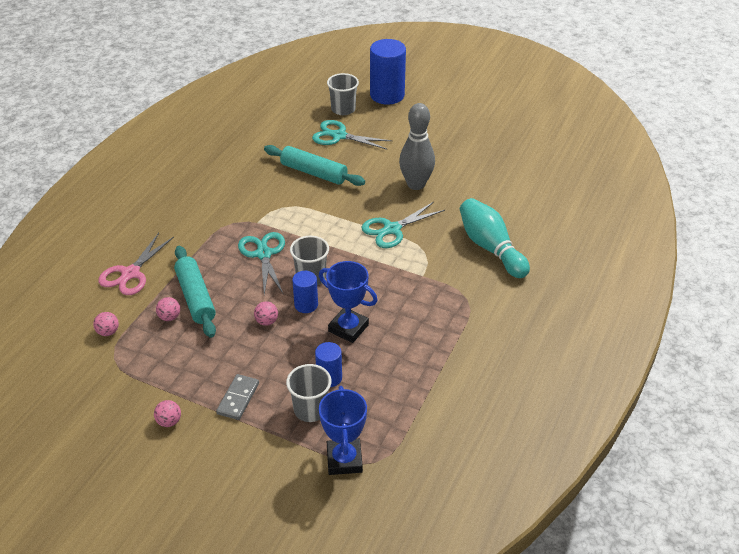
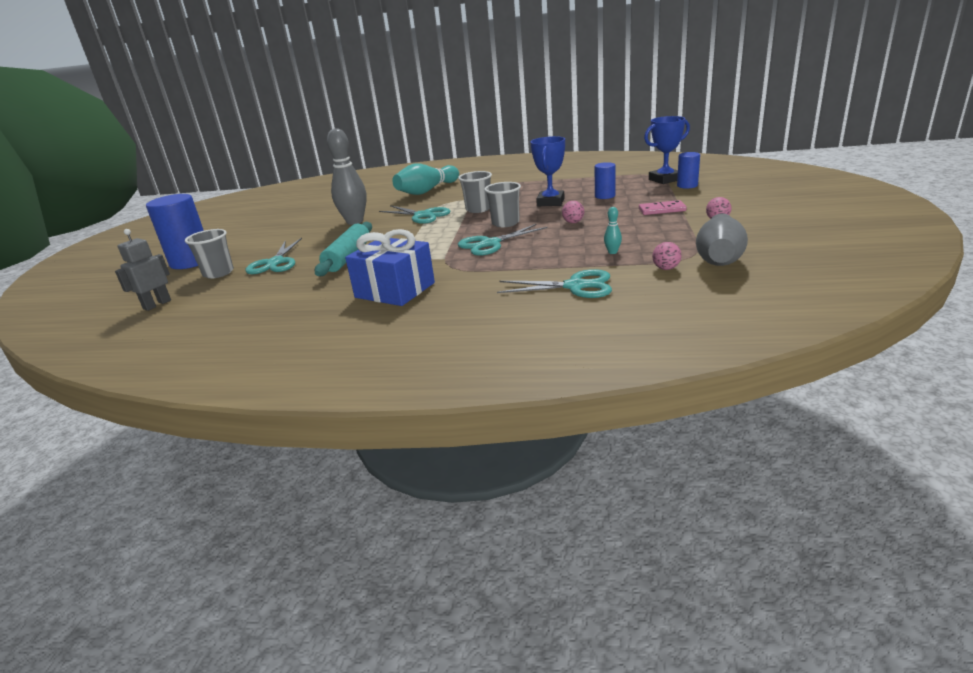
camera: 105 degrees left, 15 degrees down
pink scissors [98,233,174,295] -> turquoise scissors [497,269,612,298]
pink ball [156,297,180,321] -> turquoise bowling pin [604,207,622,254]
turquoise rolling pin [174,246,216,338] -> none
grey domino [216,374,259,420] -> pink domino [639,200,687,215]
grey cup [286,364,331,422] -> grey cup moved to [458,171,492,213]
blue cylinder [292,271,318,313] -> blue cylinder moved to [677,152,700,189]
none -> grey robot [115,229,171,311]
none -> blue gift [345,229,435,306]
none -> grey bowling pin [696,213,748,266]

